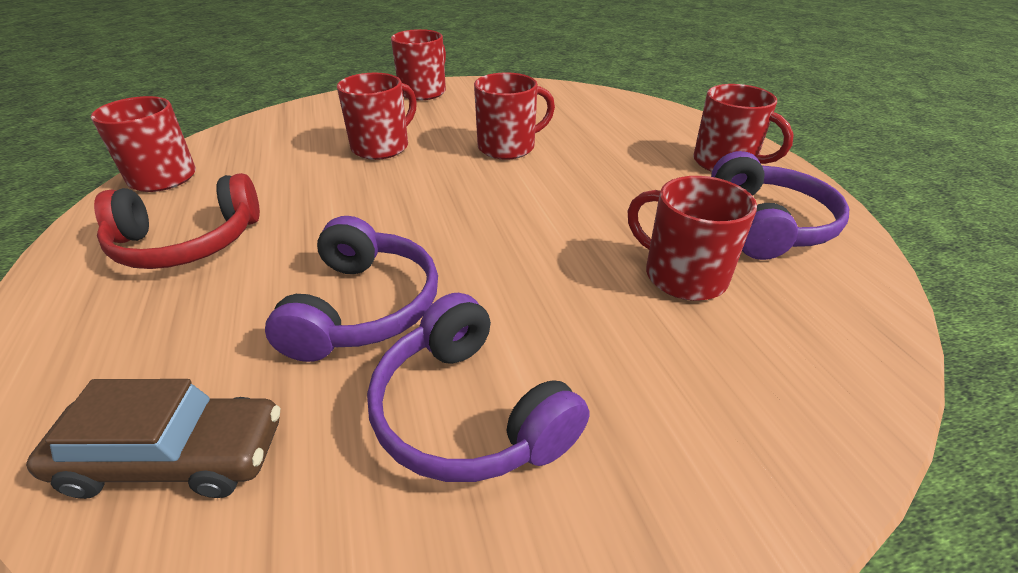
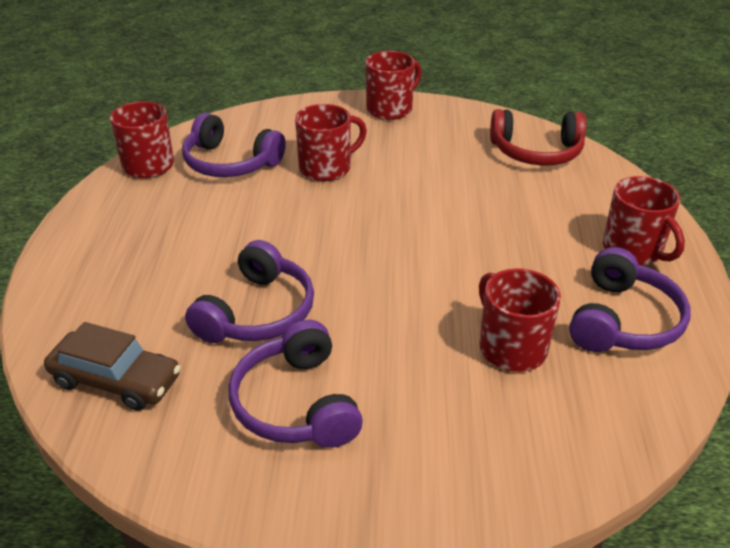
camera: 20 degrees right, 0 degrees up
red headphones [94,173,260,269] -> red headphones moved to [490,109,586,166]
red mug [474,72,555,160] -> none
none -> purple headphones [182,113,286,177]

